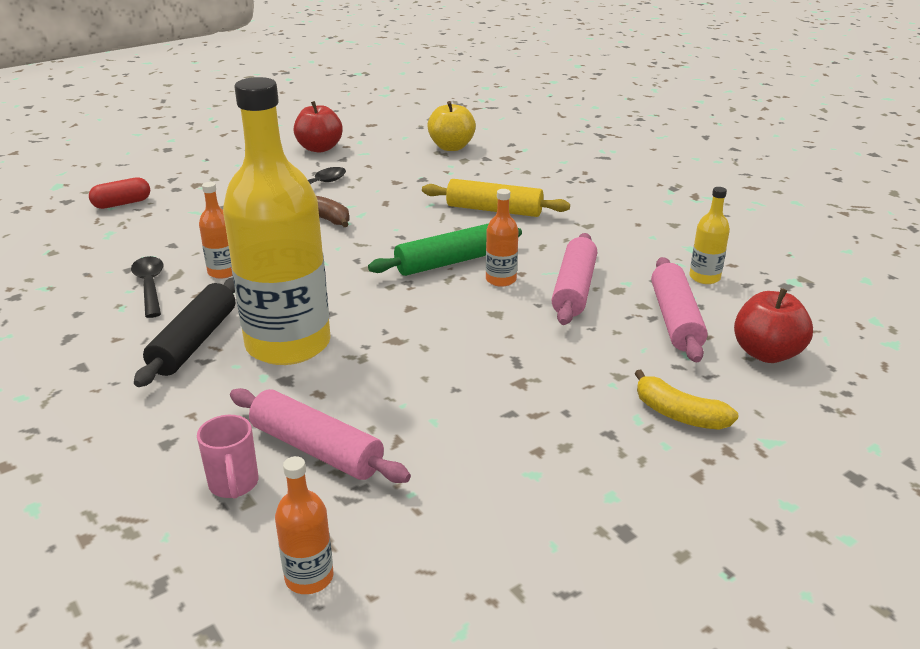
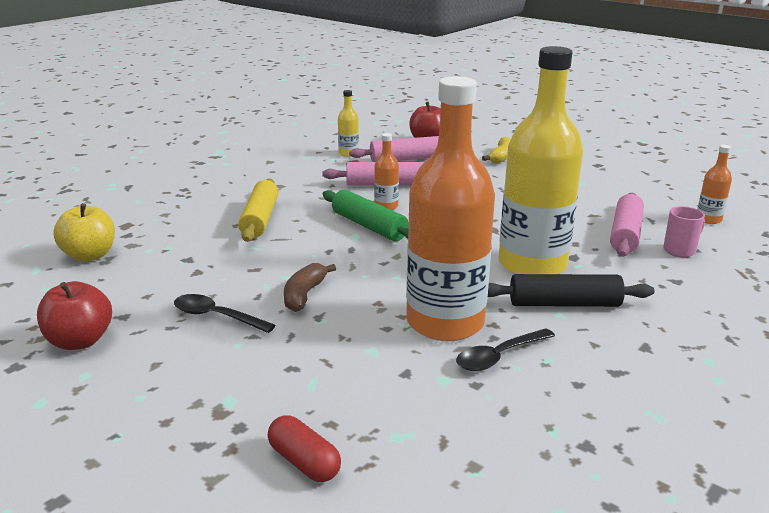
camera: 105 degrees left, 5 degrees down
orange bottle [199,182,233,278] -> orange bottle [406,76,495,341], size x2.44

